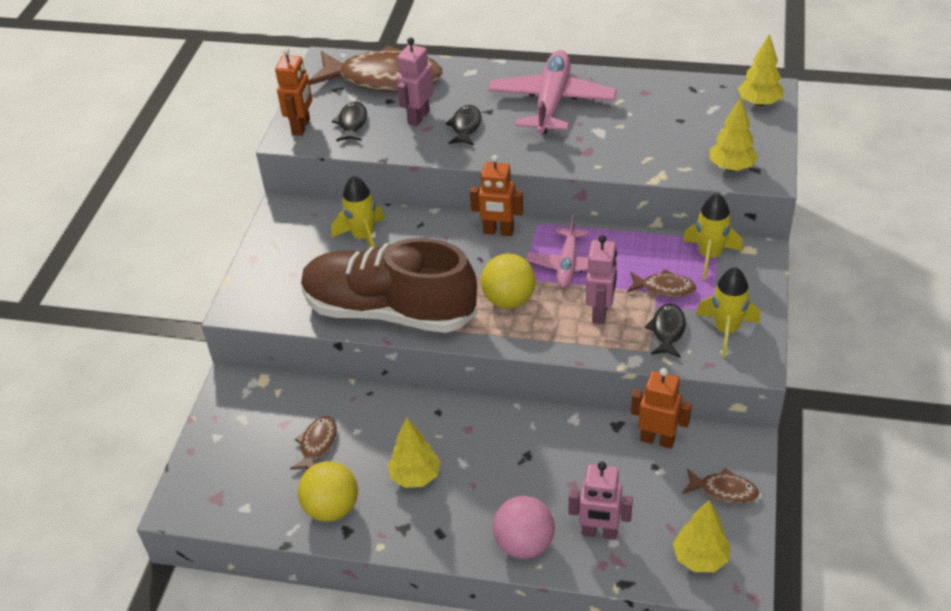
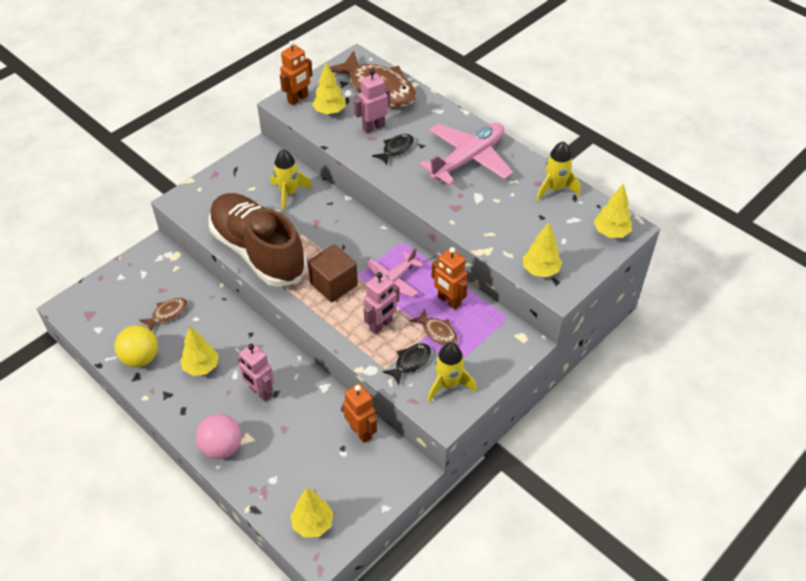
camera: 30 degrees right, 5 degrees up
black fish [332,102,367,141] -> yellow tree [312,62,346,114]
orange robot [470,155,523,236] -> orange robot moved to [431,247,468,309]
yellow ball [481,254,536,309] -> brown cube [308,244,358,302]
pink robot [569,461,633,540] -> pink robot moved to [237,343,274,402]
brown fish [682,468,759,504] -> none
yellow rocket [683,193,742,280] -> yellow rocket moved to [536,141,581,201]

